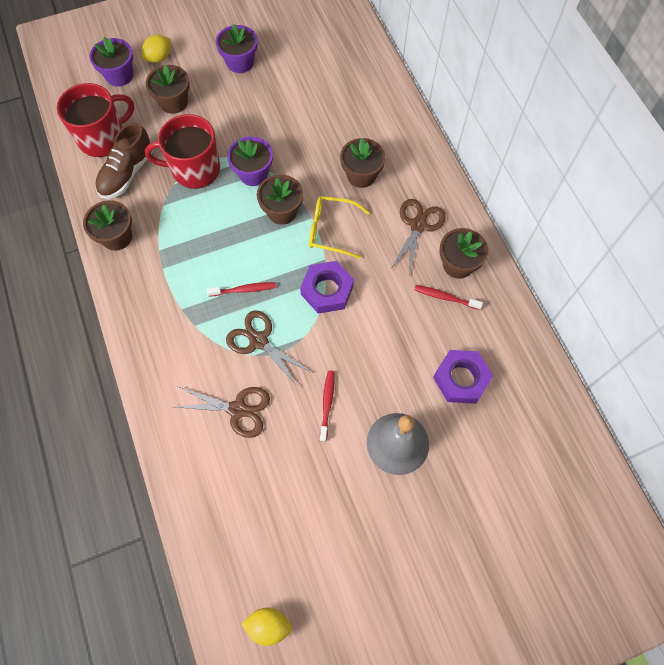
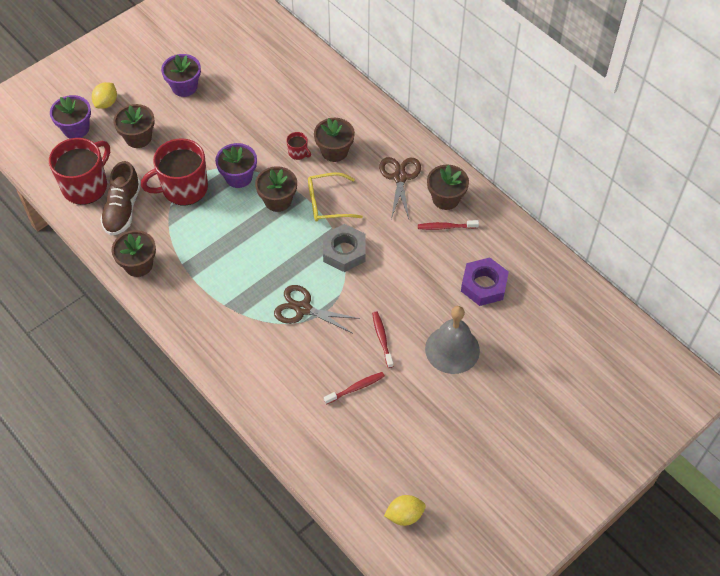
camera: 20 degrees left, 10 degrees down
brown scissors [174,386,270,438] -> none
red toothbrush [207,282,276,297] -> red toothbrush moved to [324,372,385,405]
purple nut [300,261,354,314] -> grey nut [323,224,366,272]
none -> red mug [286,132,311,160]

